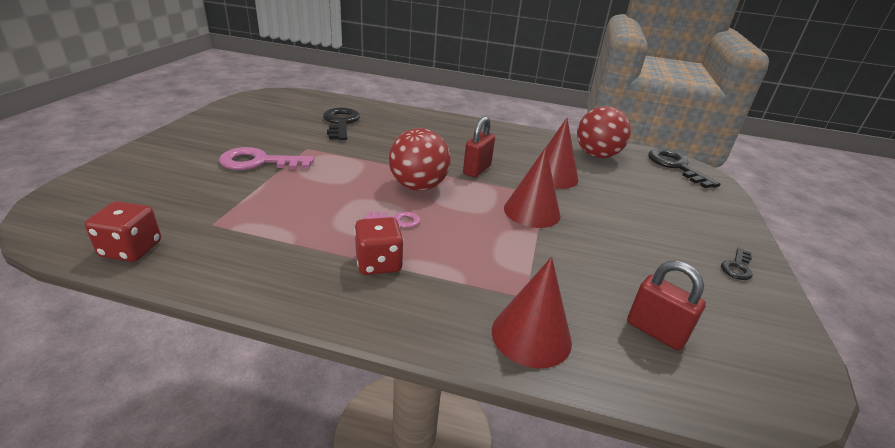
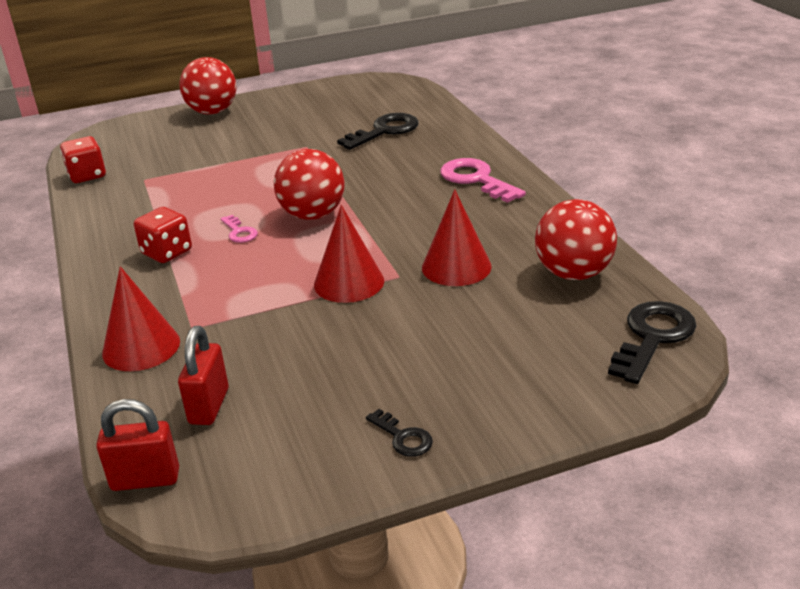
camera: 60 degrees right, 0 degrees up
pink key [219,147,314,170] -> pink key moved to [440,158,526,203]
red padlock [463,116,495,177] -> red padlock moved to [96,399,179,491]
black key [721,248,753,280] -> black key turned 135 degrees counterclockwise [366,409,433,457]
none -> red ball [179,57,237,114]

